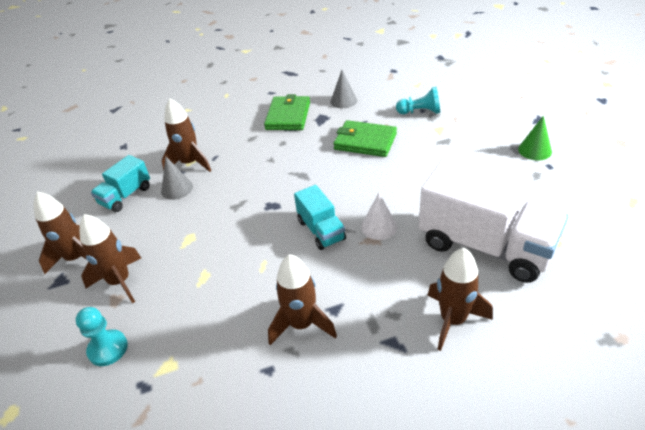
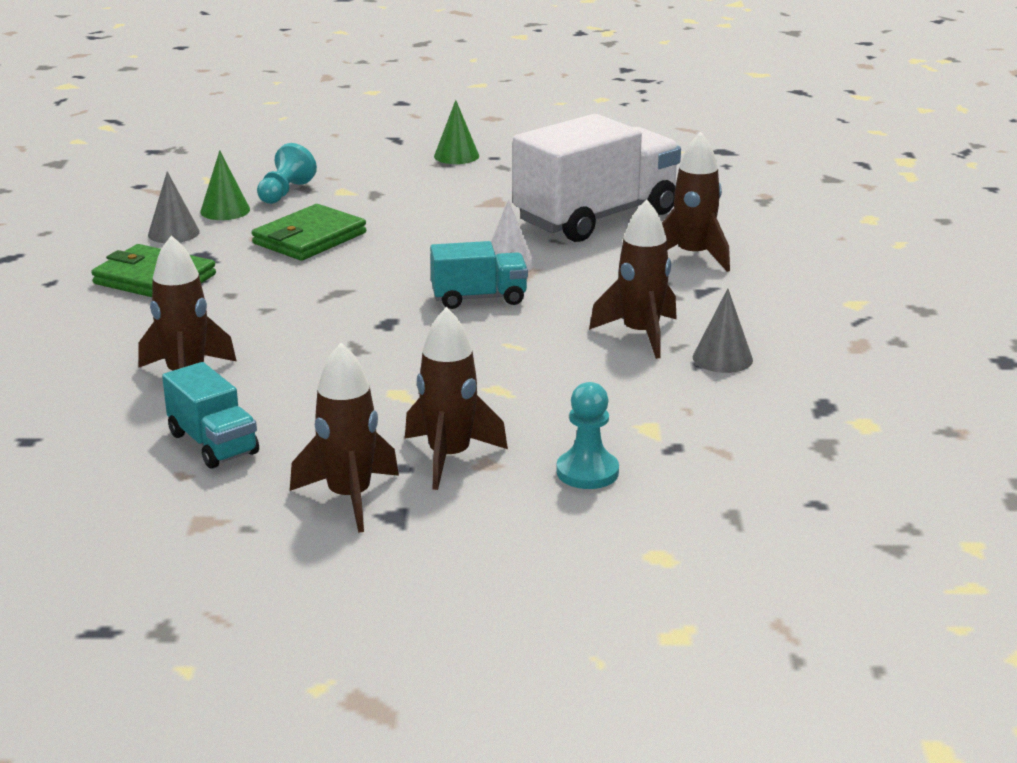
camera: 75 degrees left, 15 degrees down
grey cone [161,157,193,200] -> grey cone moved to [693,288,753,373]
none -> green cone [200,150,250,220]

